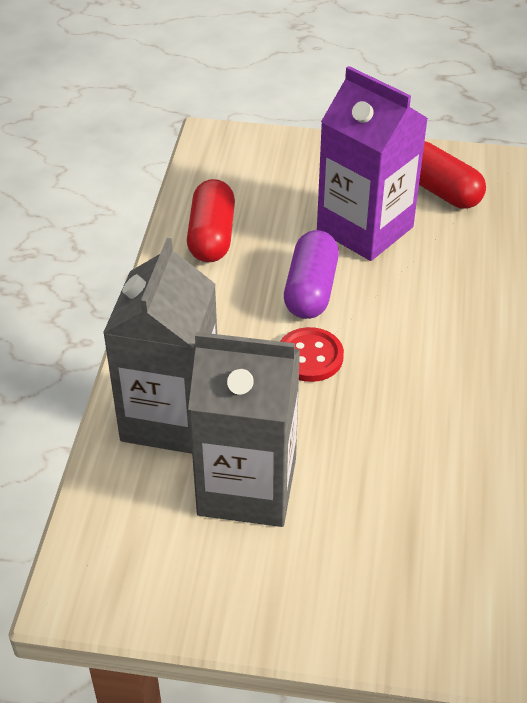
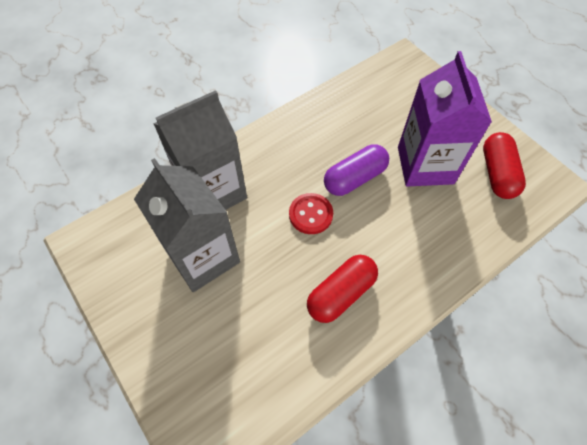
camera: 45 degrees right, 15 degrees up
red capsule [187,179,235,262] -> red capsule moved to [307,255,378,323]

